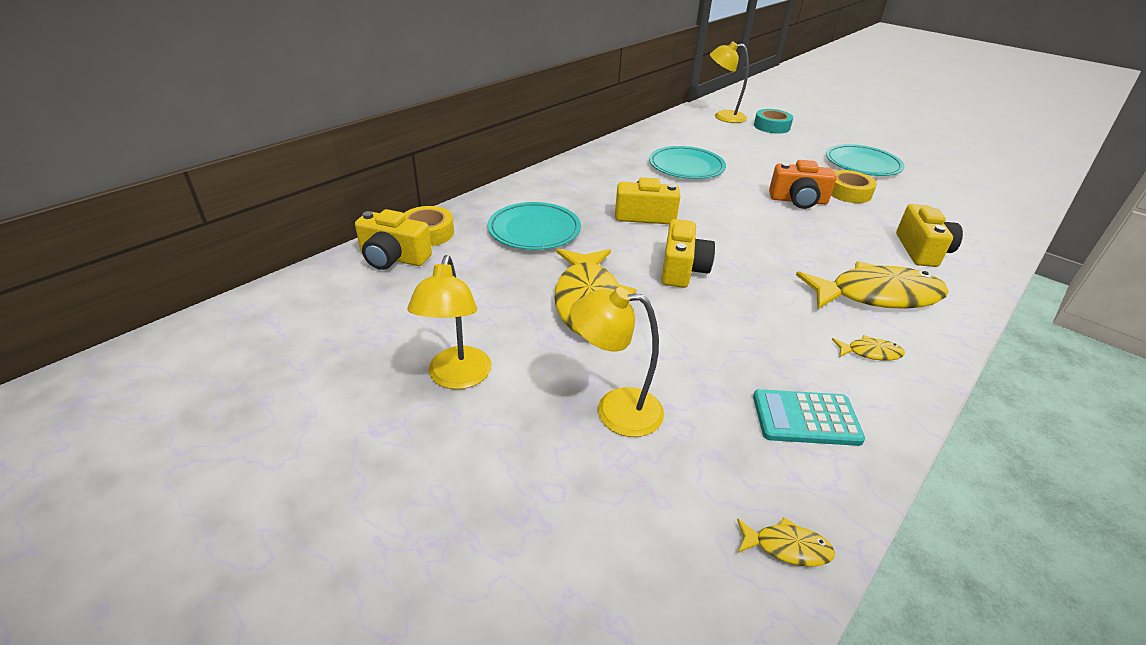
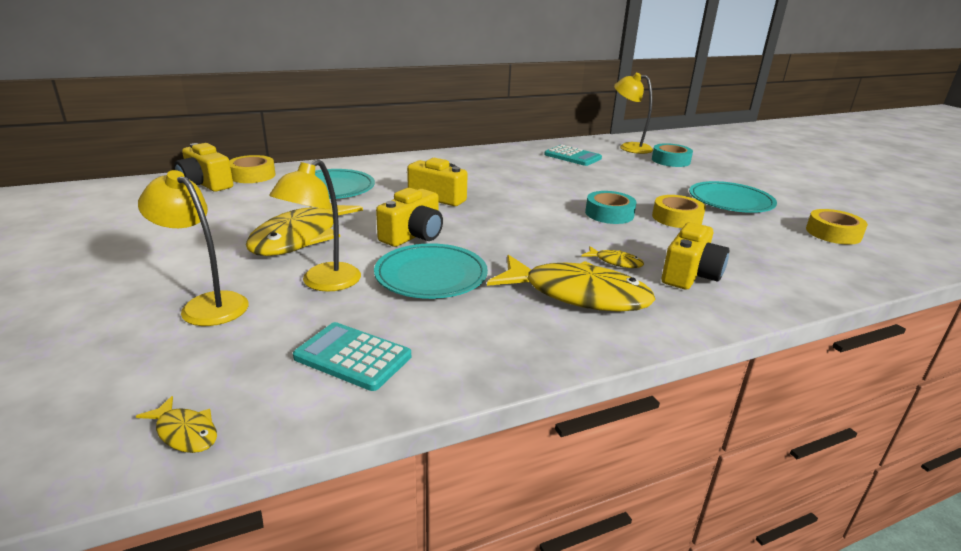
camera: 25 degrees right, 10 degrees down
yellow lamp [407,255,491,389] -> yellow lamp moved to [269,159,361,292]
turquoise plate [649,146,726,179] -> turquoise plate moved to [374,243,488,299]
orange camera [769,160,837,209] -> turquoise tape [585,191,637,224]
yellow fish [832,335,905,361] -> yellow fish moved to [581,246,644,268]
none -> turquoise calculator [544,145,602,166]
none -> yellow tape [806,209,868,245]

